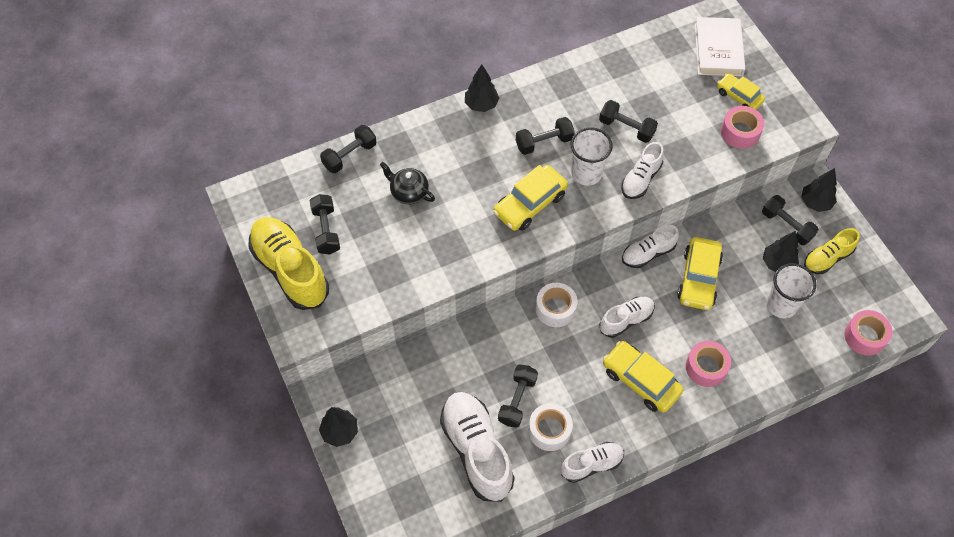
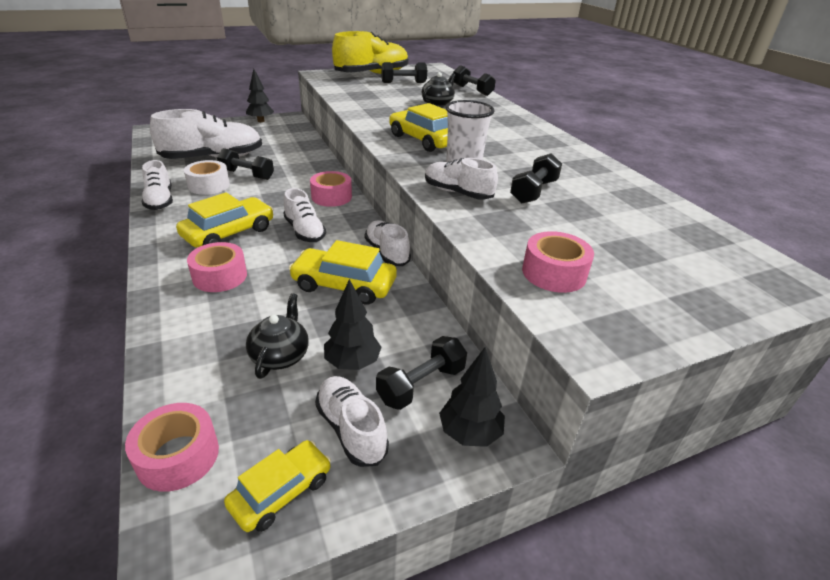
camera: 90 degrees right, 25 degrees down
black tree [465,64,499,112] -> none
black dumbbell [516,117,575,155] -> none
white tape [536,283,577,327] -> pink tape [310,171,352,207]
white book [695,17,745,76] -> none
yellow car [717,73,765,110] -> yellow car moved to [224,440,331,532]
white cup [766,263,816,318] -> black teapot [246,293,309,379]
yellow shoe [804,228,860,274] -> white shoe [315,376,389,467]

